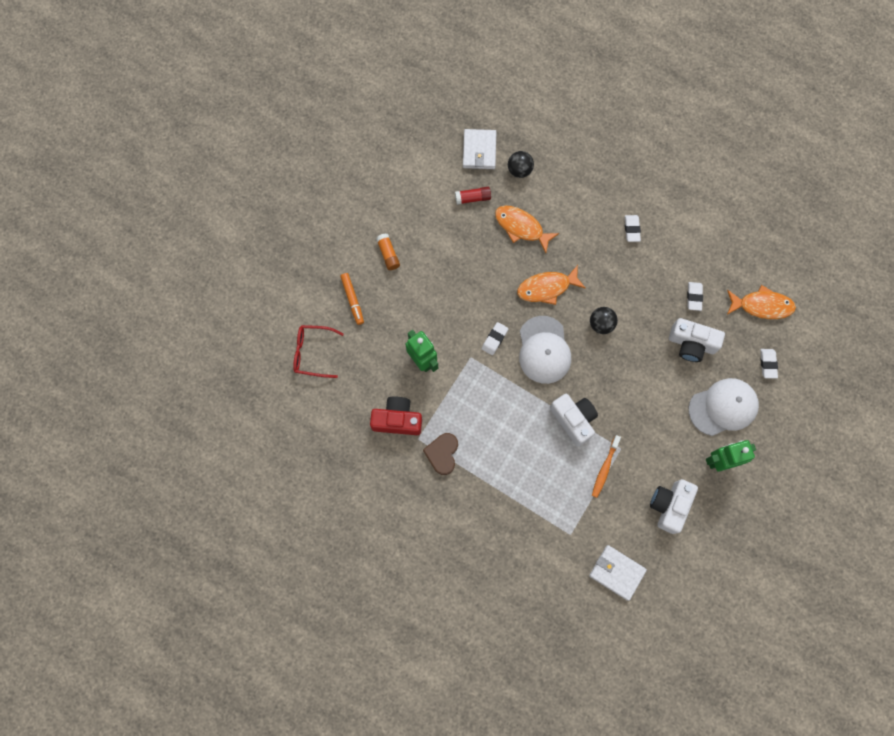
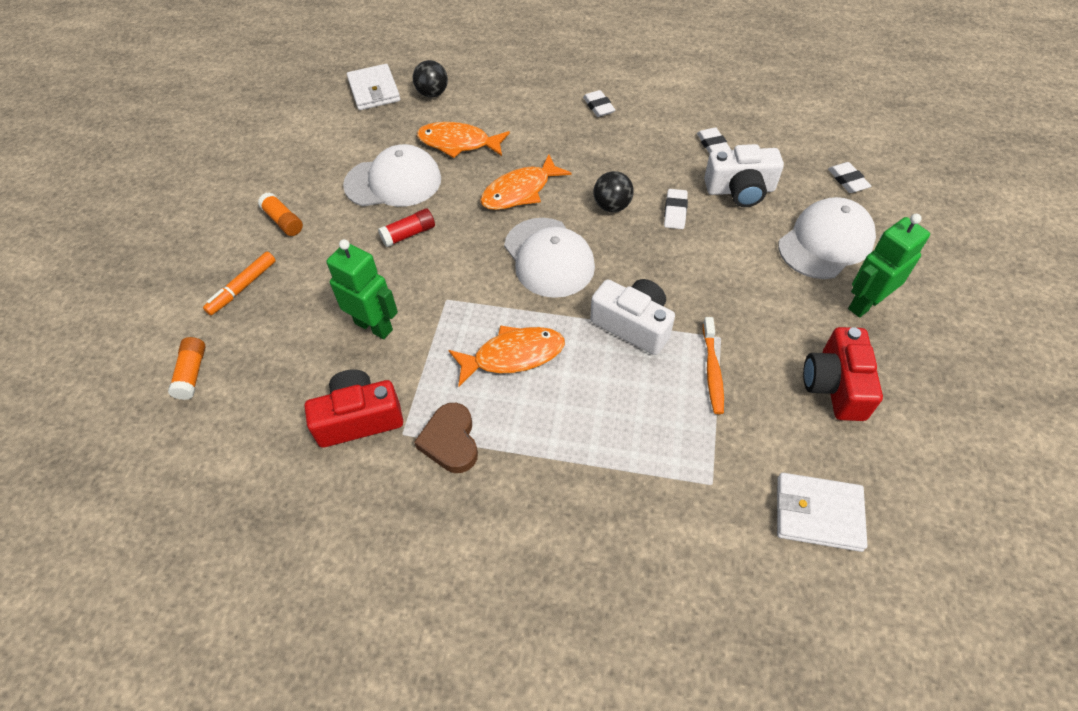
camera: 20 degrees left, 20 degrees down
red glasses [293,325,344,378] -> orange glue stick [168,337,206,400]
orange marker [340,273,364,325] -> orange marker turned 75 degrees clockwise [203,252,276,315]
red glue stick [455,187,491,205] -> red glue stick moved to [378,208,435,247]
white eraser [482,322,508,355] -> white eraser moved to [664,189,688,229]
white camera [650,479,698,534] -> red camera [803,327,883,421]
orange fish [727,285,796,319] -> orange fish moved to [449,325,565,386]
none -> white cap [343,144,441,207]

